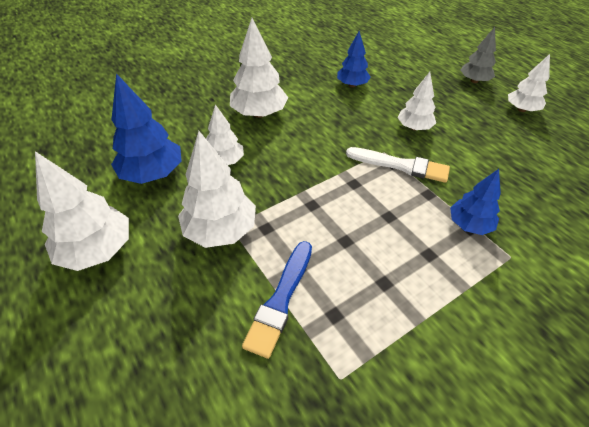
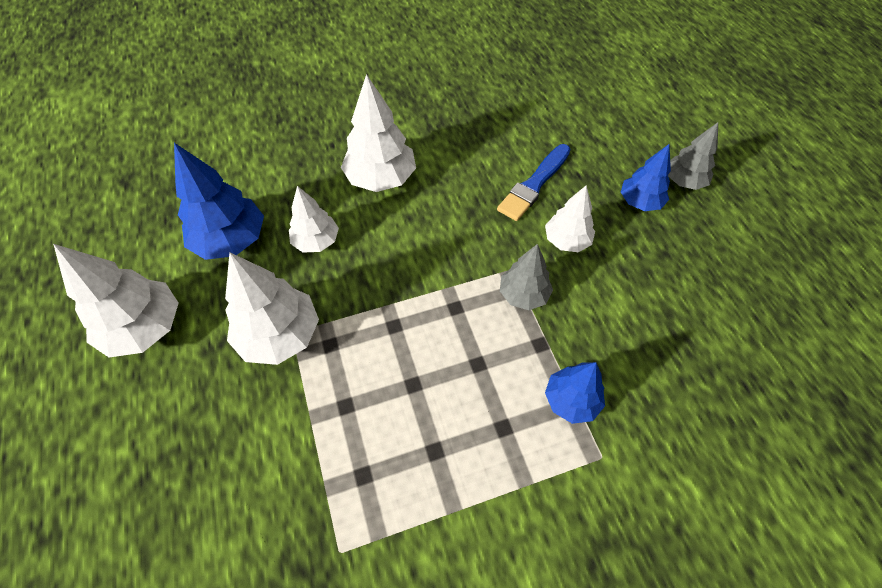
camera: 15 degrees right, 10 degrees up
blue brush [242,241,312,359] -> blue brush moved to [497,144,571,221]
blue tree [337,31,371,87] -> blue tree moved to [621,144,671,211]
white brush [346,147,450,183] -> grey tree [500,244,553,310]
white tree [508,54,550,112] -> none

